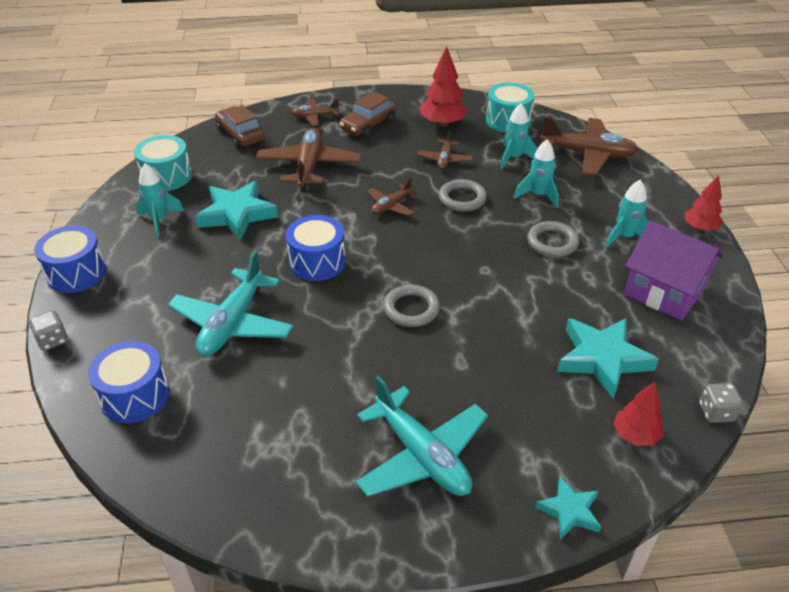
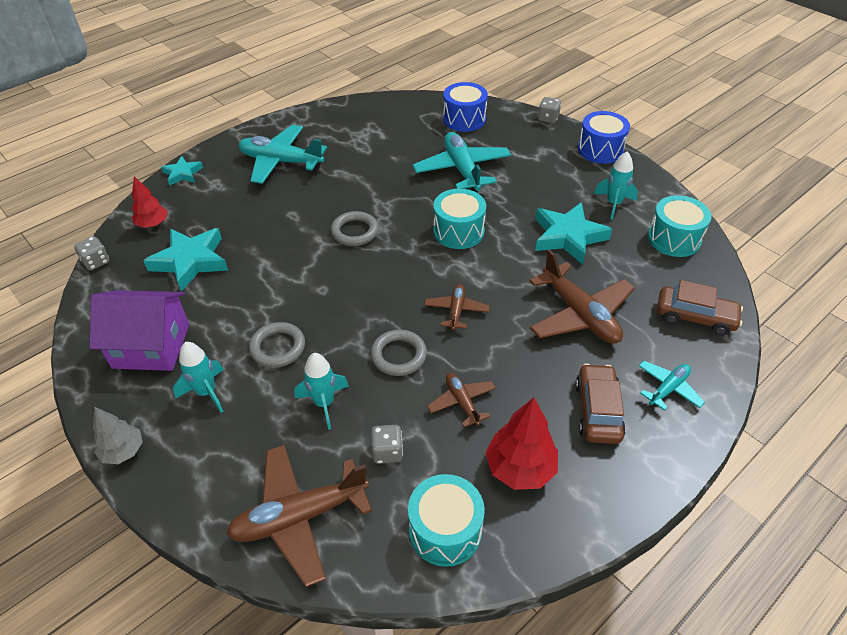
camera: 145 degrees right, 5 degrees up
blue drum [286,215,346,281] -> turquoise drum [433,188,486,249]
brown plane [291,99,339,126] -> turquoise plane [639,361,705,411]
turquoise rocket [500,104,538,169] -> grey dice [371,425,403,464]
red tree [685,175,723,231] -> grey tree [93,407,143,464]

